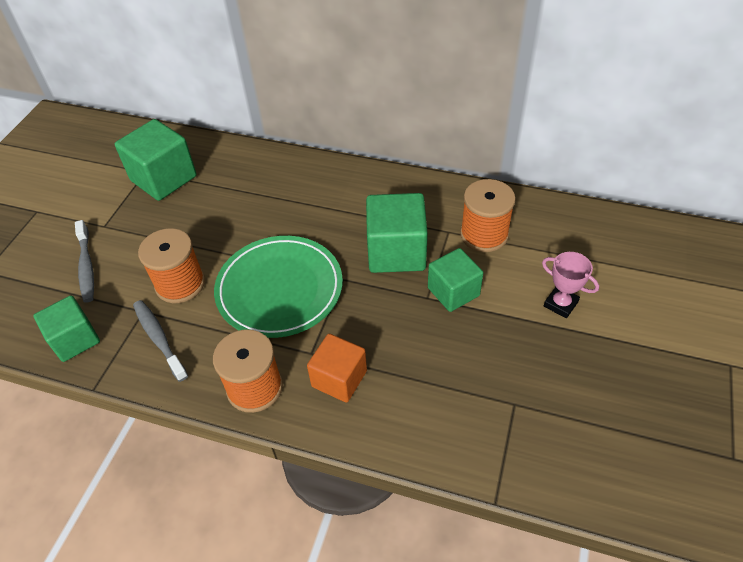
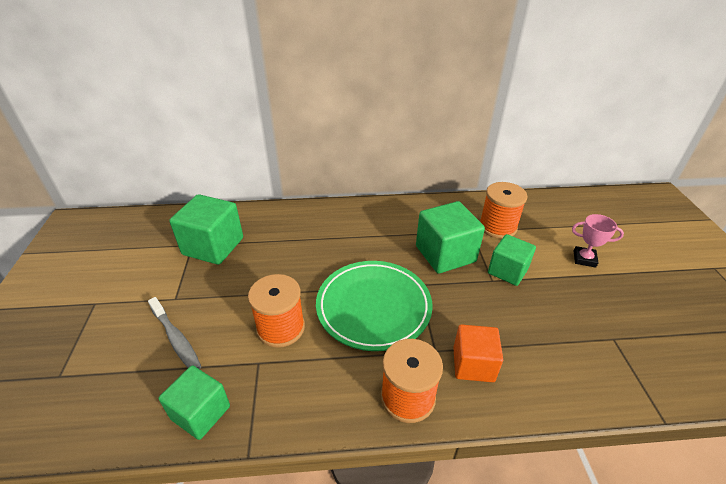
camera: 25 degrees left, 10 degrees down
grey toothbrush [133,300,188,382] -> none

